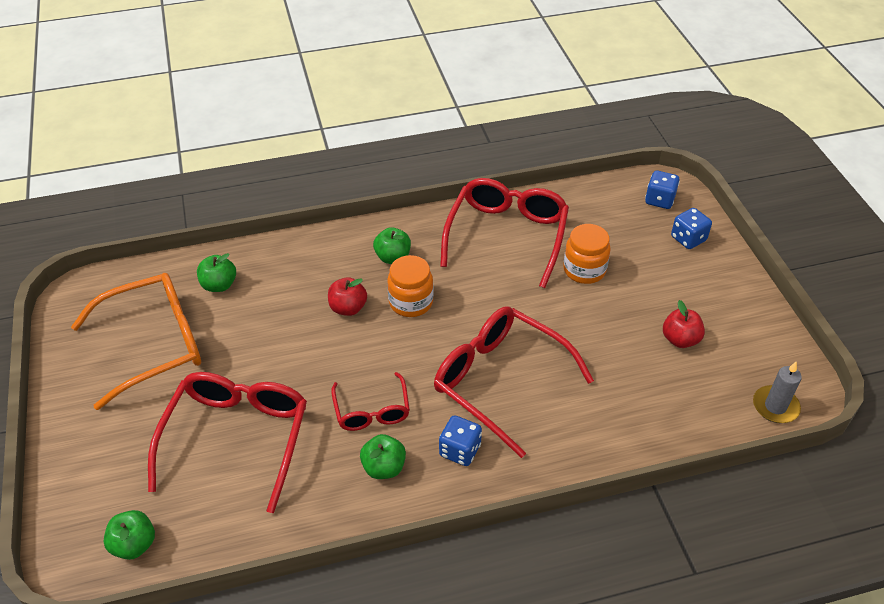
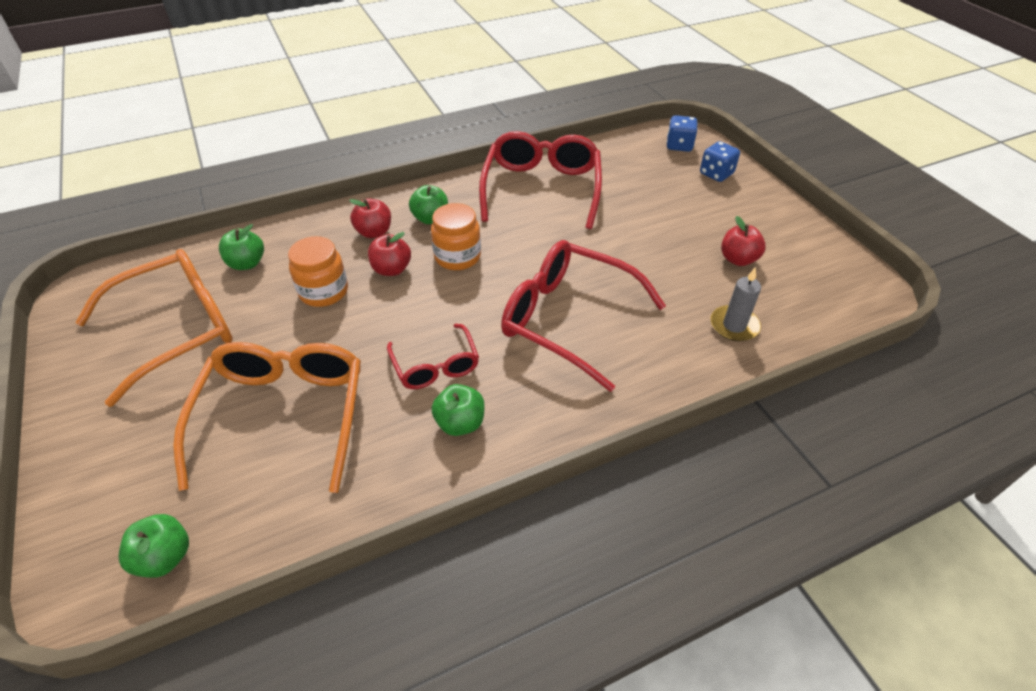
camera: 10 degrees left, 0 degrees up
red glasses [148,372,307,513] -> orange glasses [173,342,361,493]
blue dice [439,415,482,466] -> none
orange jar [563,224,611,284] -> orange jar moved to [288,236,348,307]
grey candle [753,361,802,423] -> grey candle moved to [711,267,761,341]
none -> red apple [349,198,391,238]

